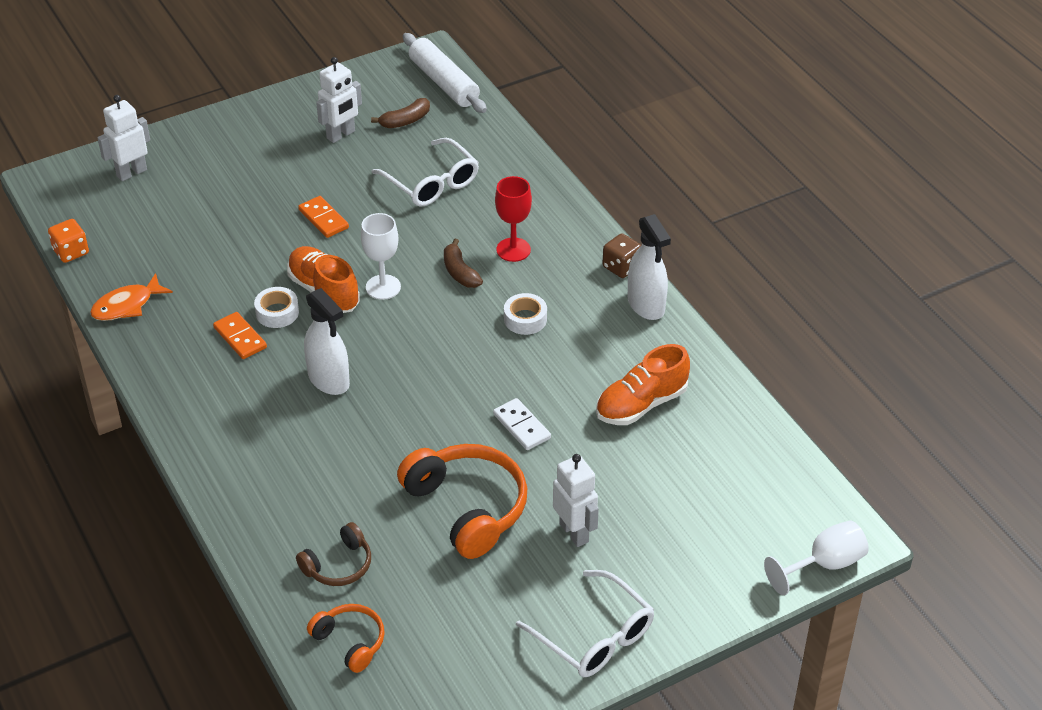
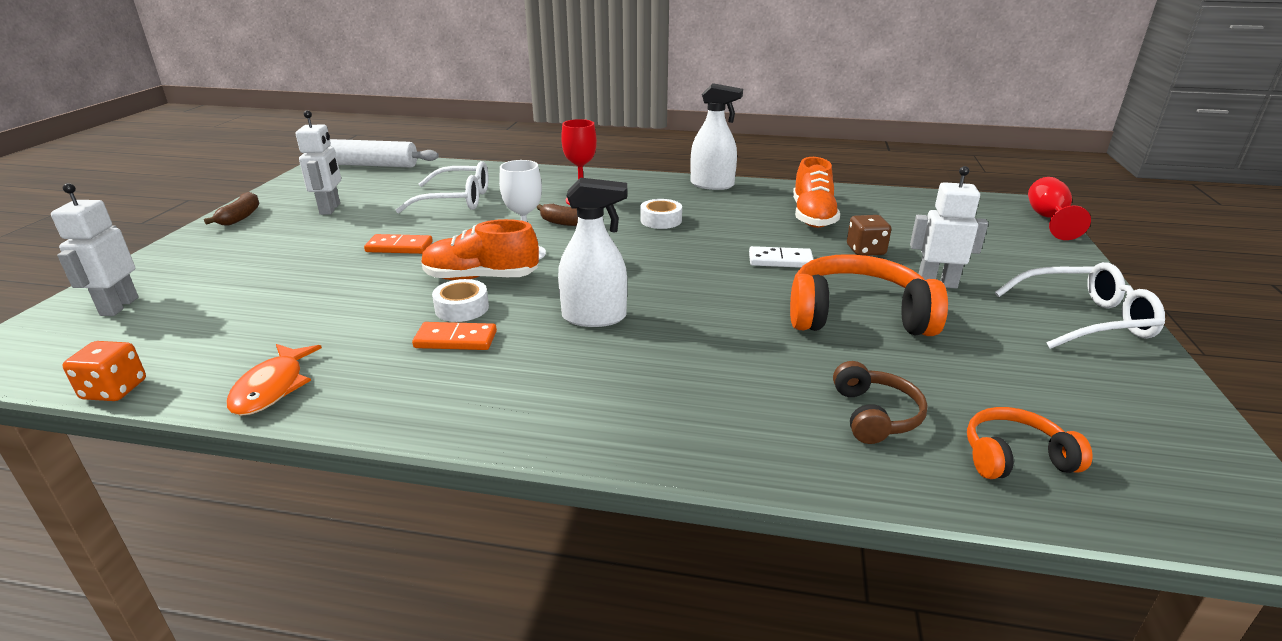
camera: 50 degrees left, 15 degrees down
brown banana [371,98,430,128] -> brown banana moved to [204,192,259,226]
brown dice [602,233,641,278] -> brown dice moved to [847,215,891,256]
white goblet [764,520,869,595] -> red goblet [1028,177,1091,240]

